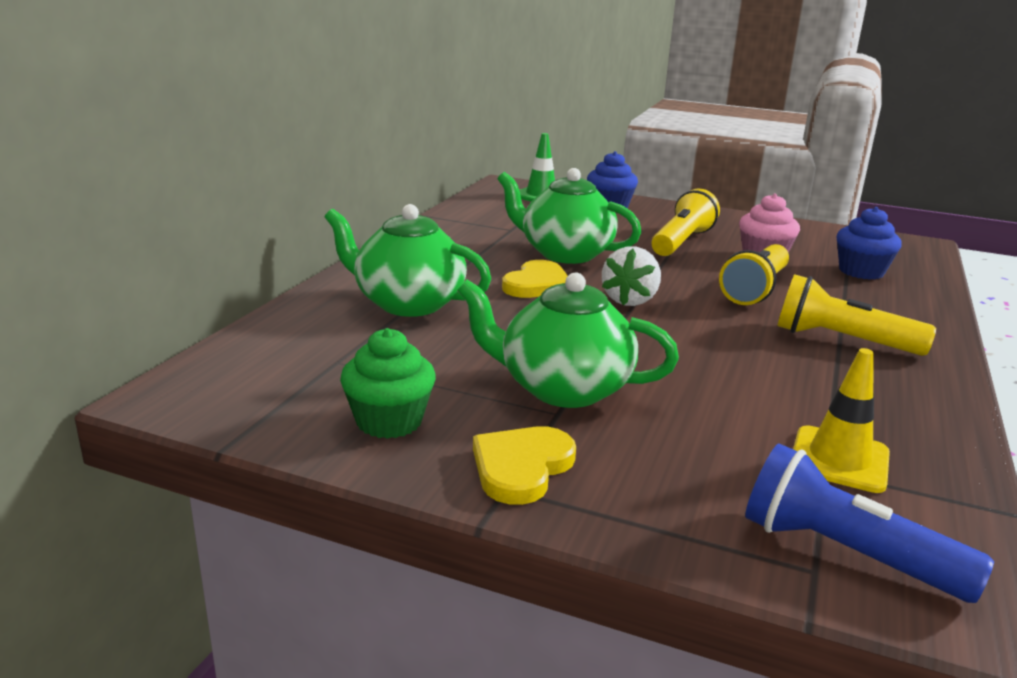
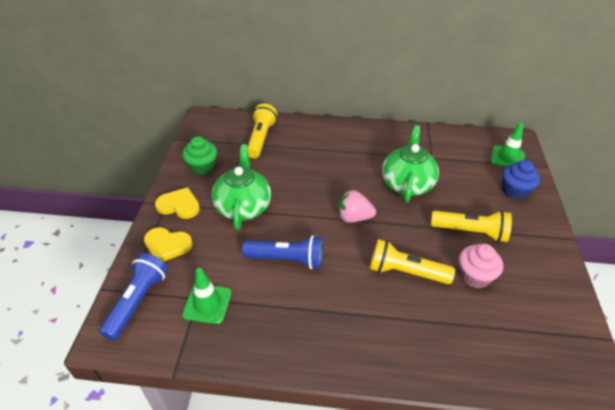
camera: 75 degrees right, 20 degrees up
green teapot [324,204,491,317] -> none
yellow heart [502,260,568,298] -> yellow heart moved to [144,227,192,261]
white strawberry [602,246,661,306] -> pink strawberry [338,190,376,223]
yellow flashlight [777,274,936,356] -> yellow flashlight moved to [248,104,277,158]
yellow traffic cone [793,348,890,493] -> green traffic cone [182,268,232,324]
blue cupcake [837,207,902,280] -> none
none -> blue flashlight [242,235,323,269]

